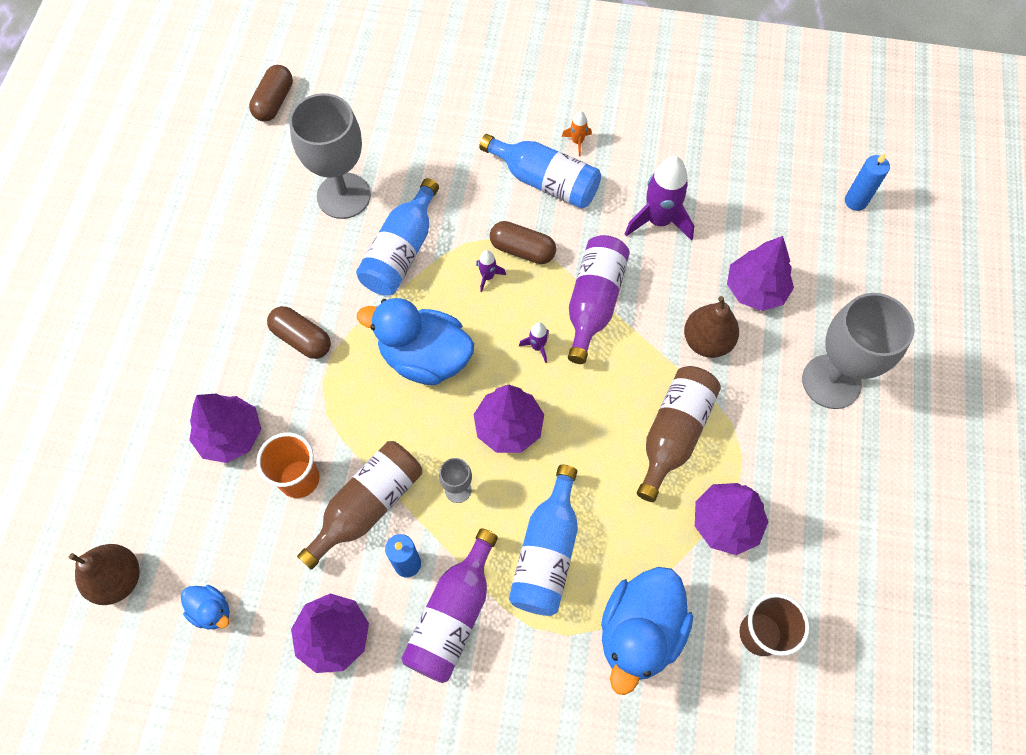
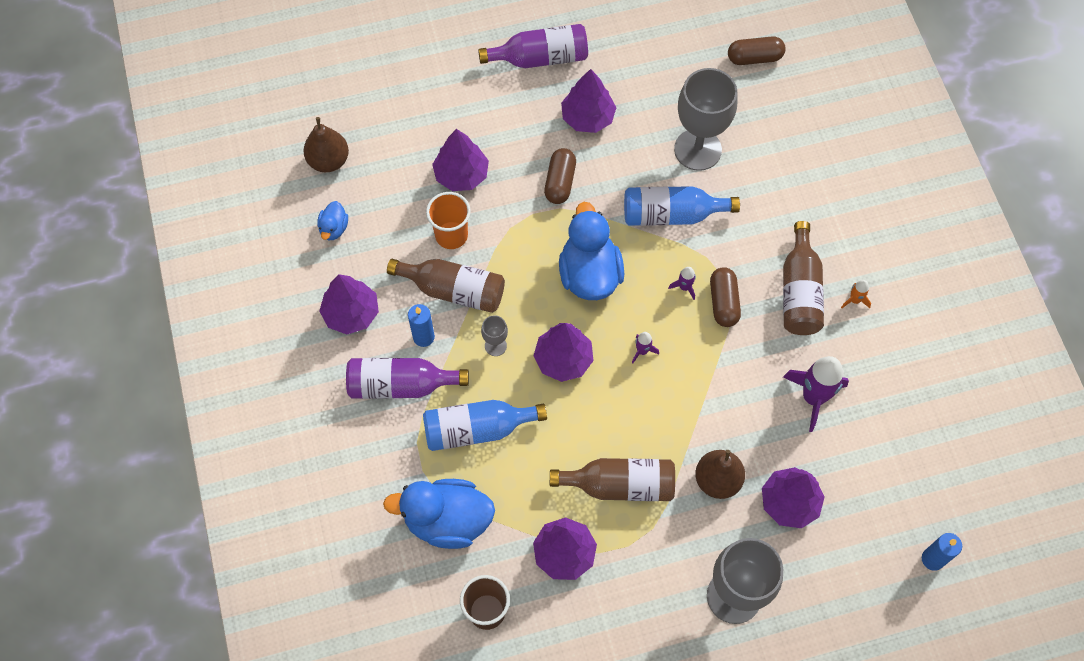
camera: 65 degrees right, 0 degrees up
blue bottle [479,134,601,209] -> brown bottle [783,221,824,335]
purple bottle [568,235,630,364] -> purple bottle moved to [478,24,588,68]
none -> purple tree [561,69,617,133]

